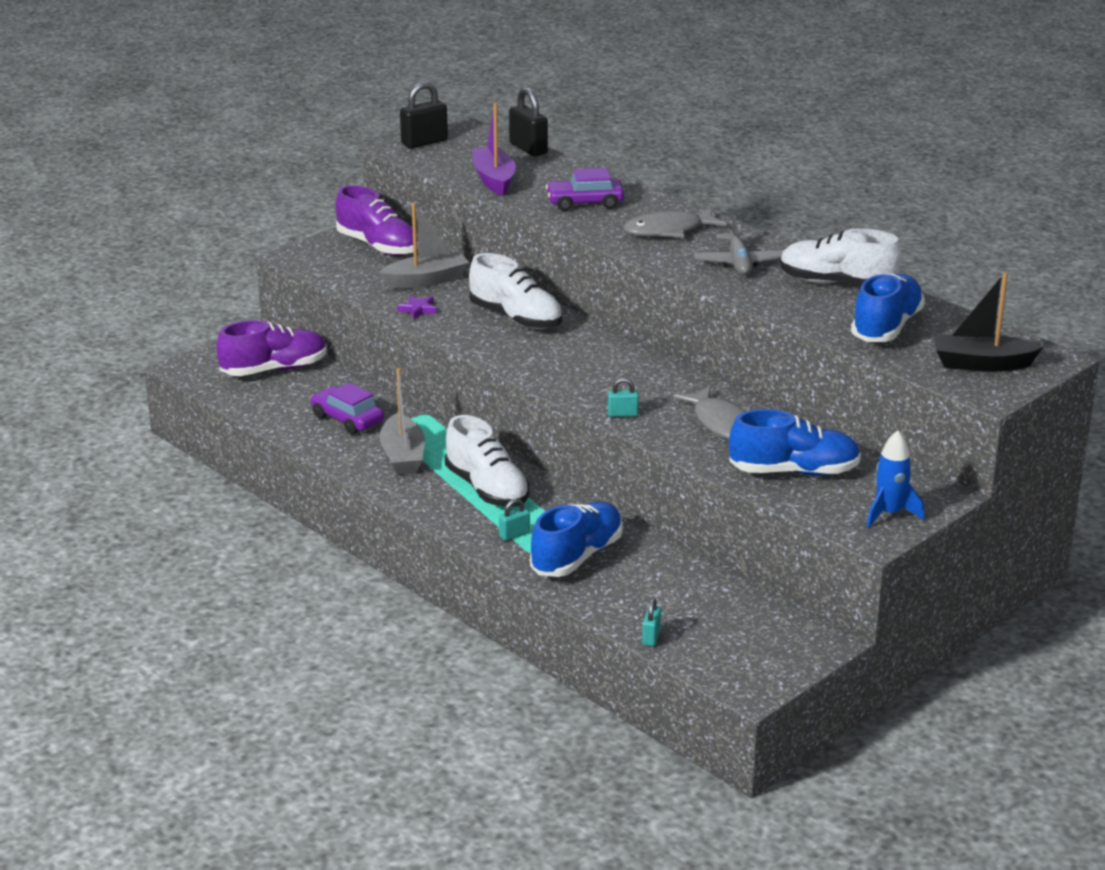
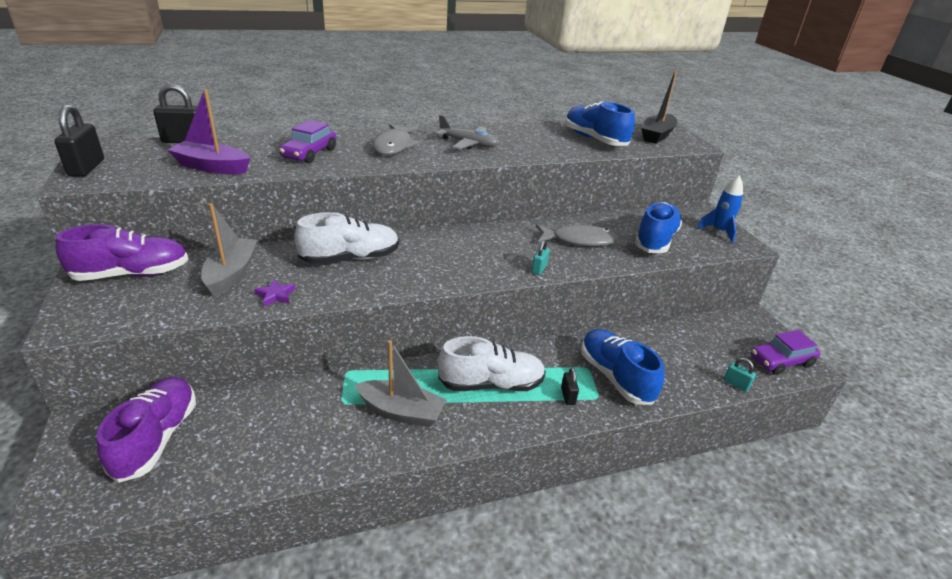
camera: 65 degrees left, 5 degrees up
purple car [310,383,384,435] -> purple car moved to [751,330,820,375]
turquoise padlock [499,498,530,541] -> black padlock [561,368,579,405]
white shoe [780,228,902,286] -> none

